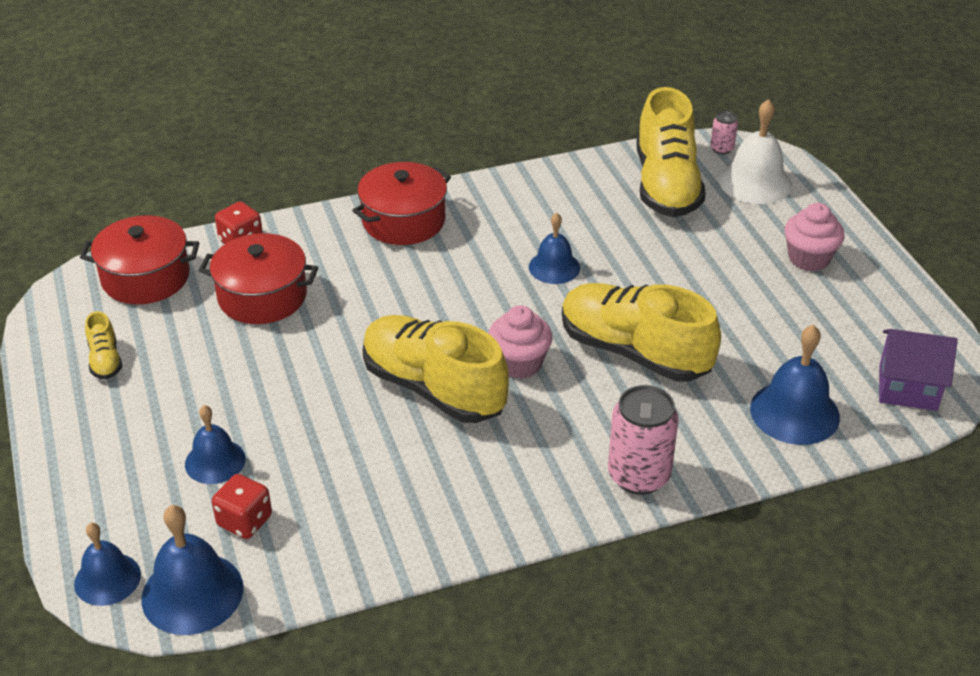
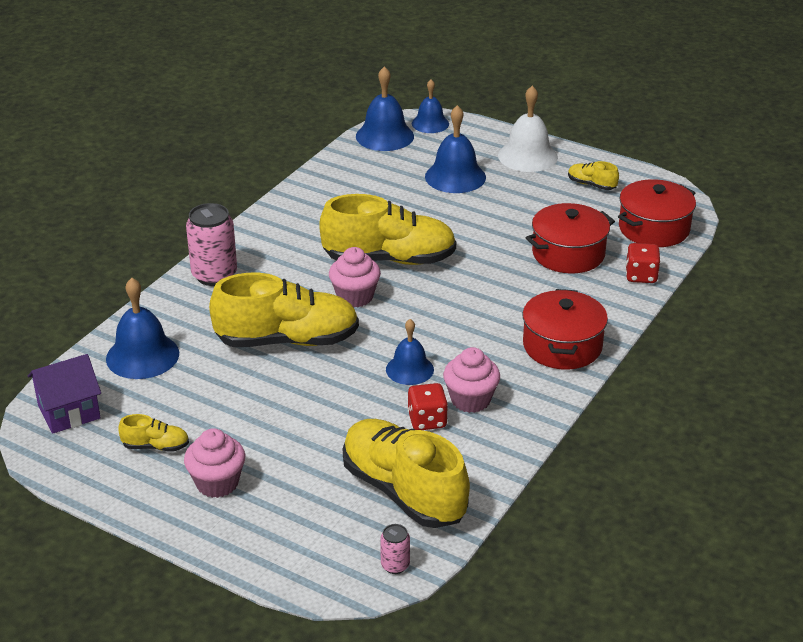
camera: 140 degrees right, 5 degrees down
blue bell [185,405,246,484] -> blue bell [425,105,486,193], size x1.53
red dice [212,474,272,539] -> red dice moved to [408,383,448,430]
white bell [719,99,793,204] -> white bell moved to [498,86,558,172]
none -> yellow shoe [118,414,189,452]
none -> pink cupcake [443,347,500,413]

